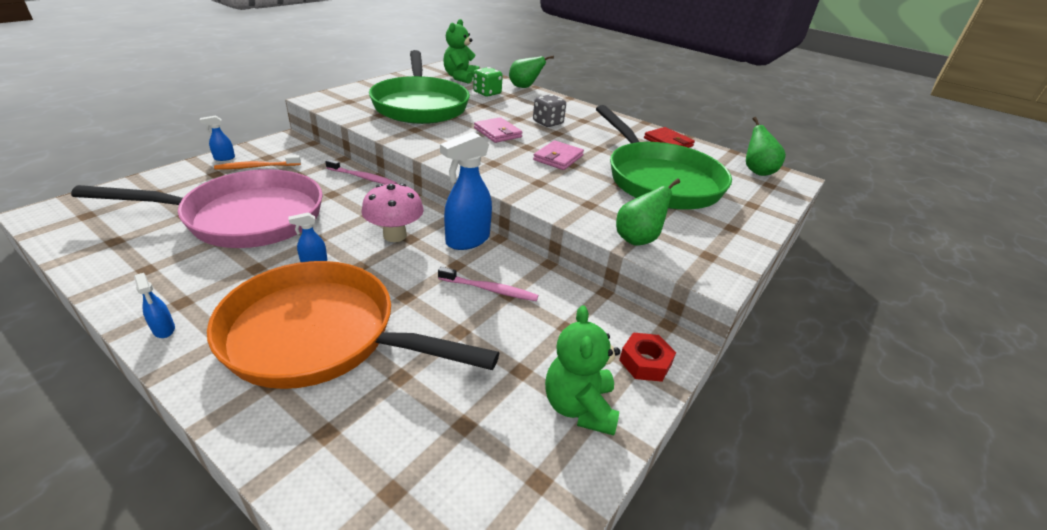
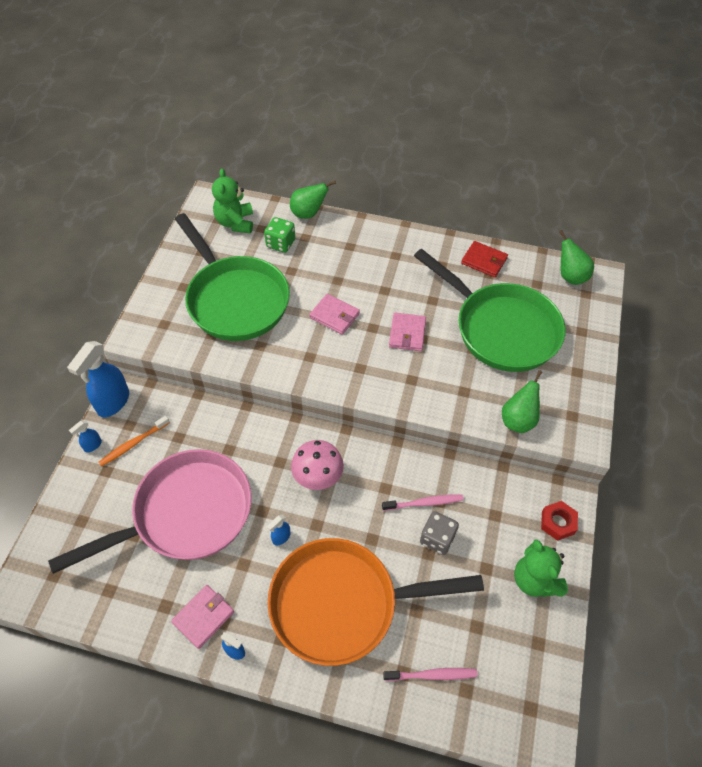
camera: 20 degrees left, 20 degrees up
pink toothbrush [325,159,397,184] -> pink toothbrush moved to [383,668,478,681]
blue spray bottle [440,132,492,250] -> blue spray bottle moved to [67,341,129,417]
grey dice [533,94,566,127] -> grey dice moved to [420,511,459,555]
none -> pink wallet [171,585,234,649]

